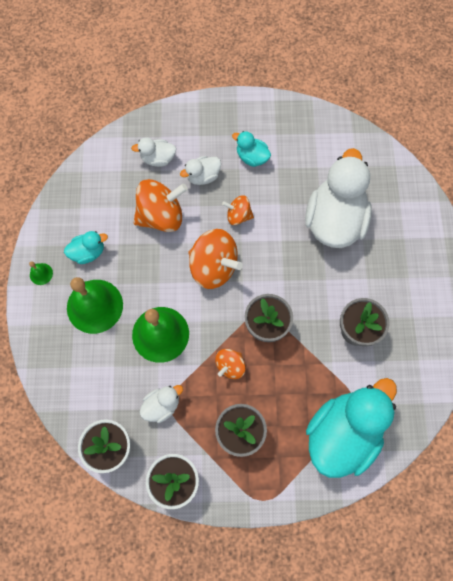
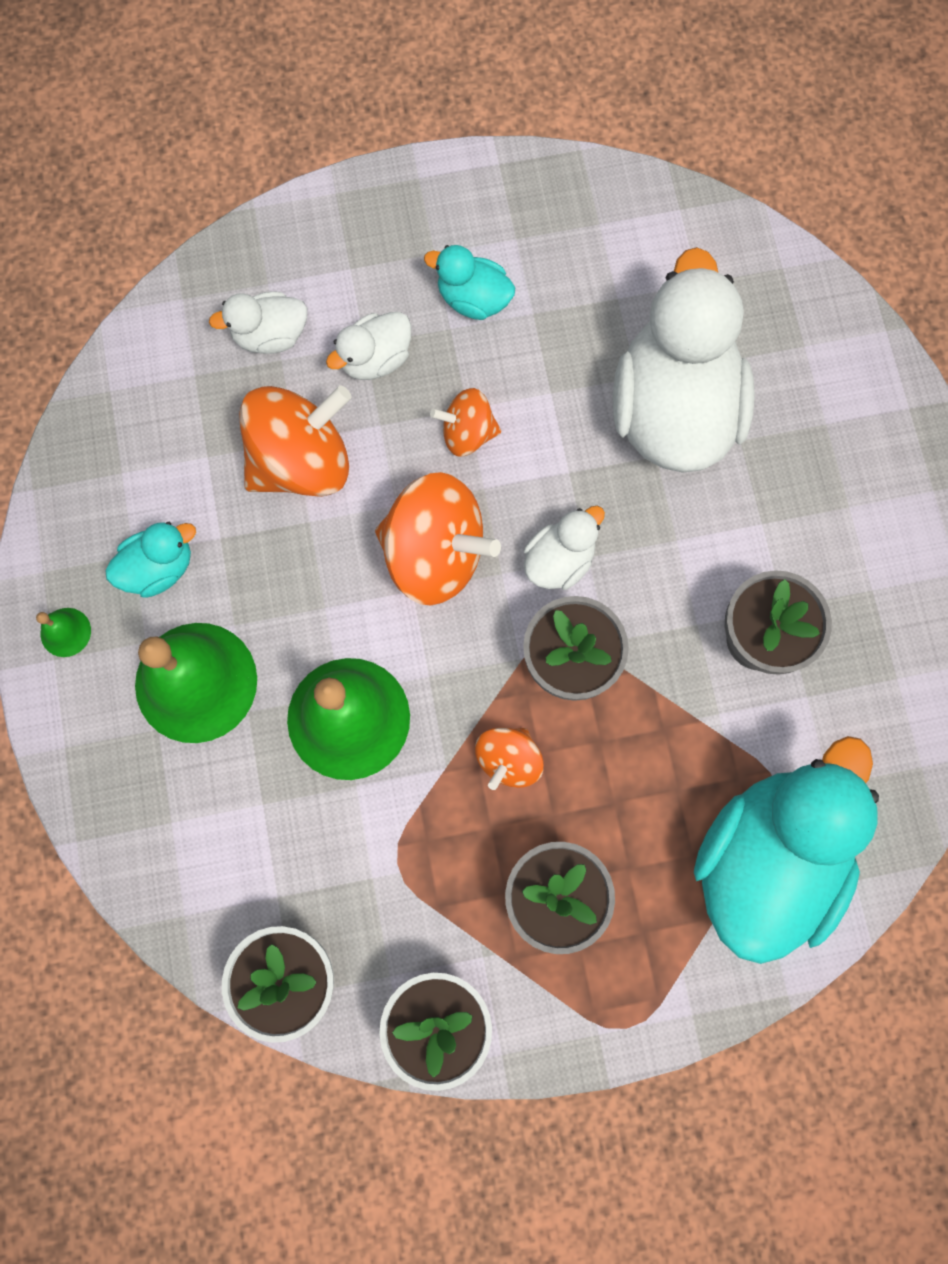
camera: 10 degrees left, 5 degrees up
white duck [139,385,183,423] -> white duck moved to [524,506,605,590]

